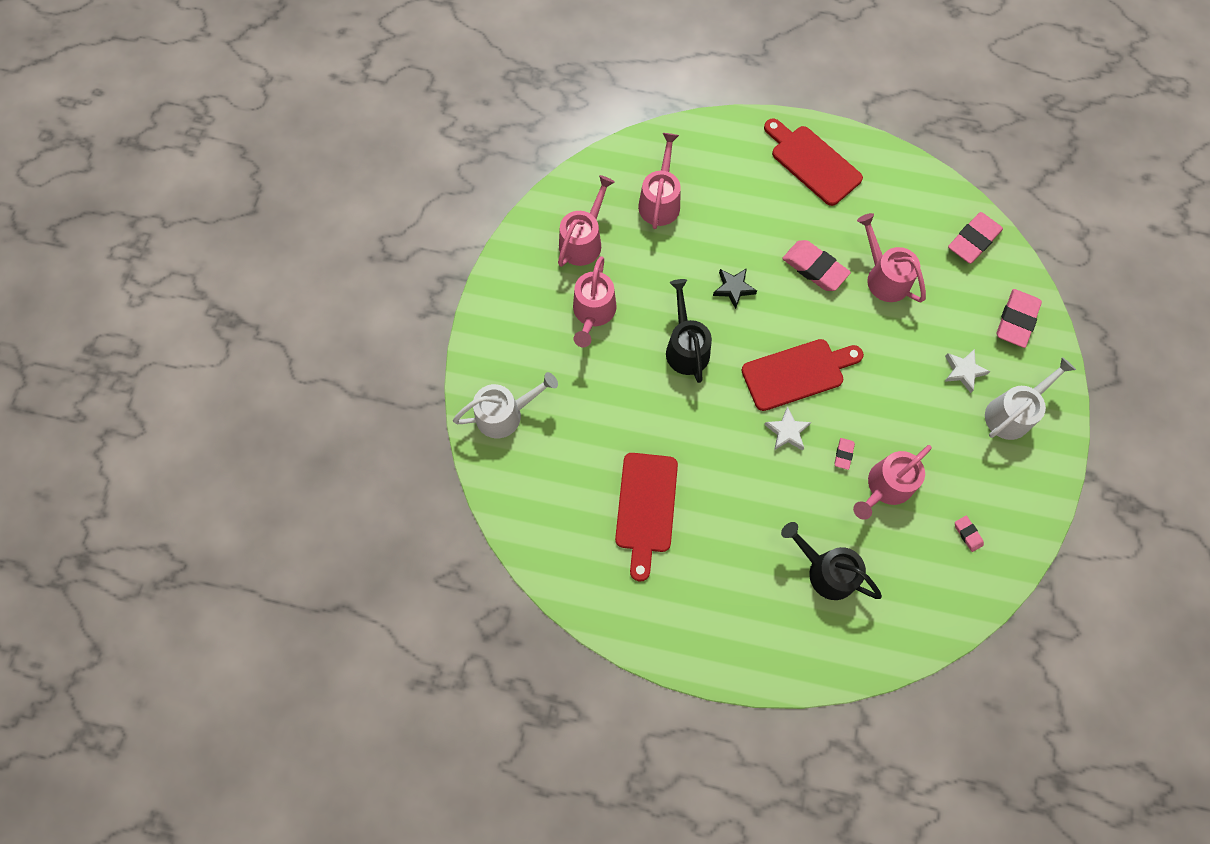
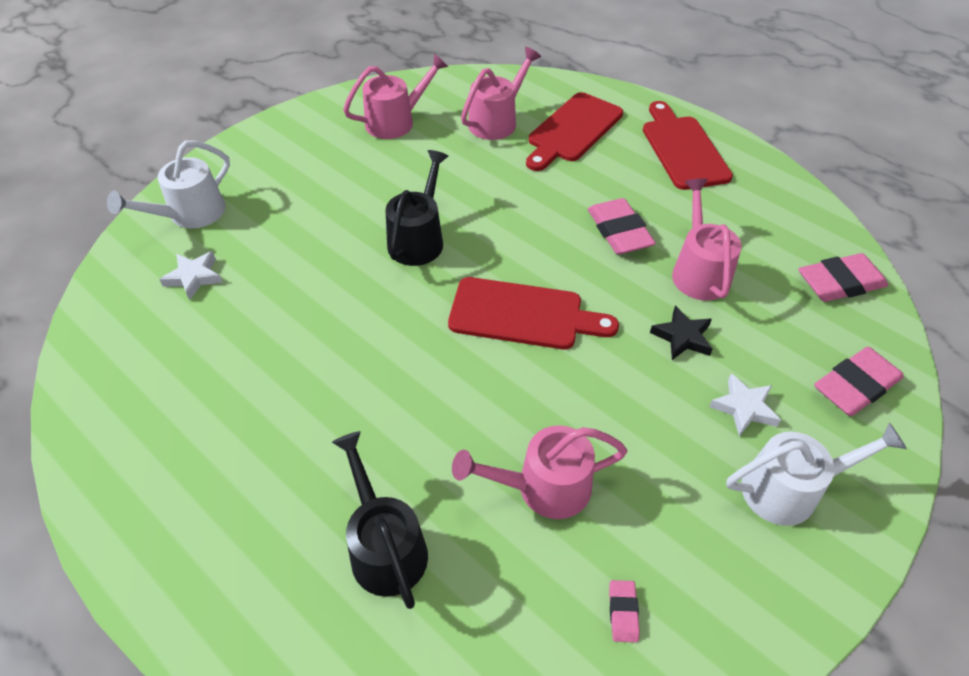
camera: 30 degrees right, 20 degrees down
white watering can [453,372,558,438] -> white watering can turned 120 degrees clockwise [107,140,230,229]
pink watering can [573,256,617,347] -> none
red cutting board [615,453,678,581] -> red cutting board moved to [526,92,623,171]
black star [713,268,757,309] -> black star moved to [650,305,713,360]
white star [764,407,811,451] -> white star moved to [159,251,223,300]
pink eraser [835,438,855,470] -> none

